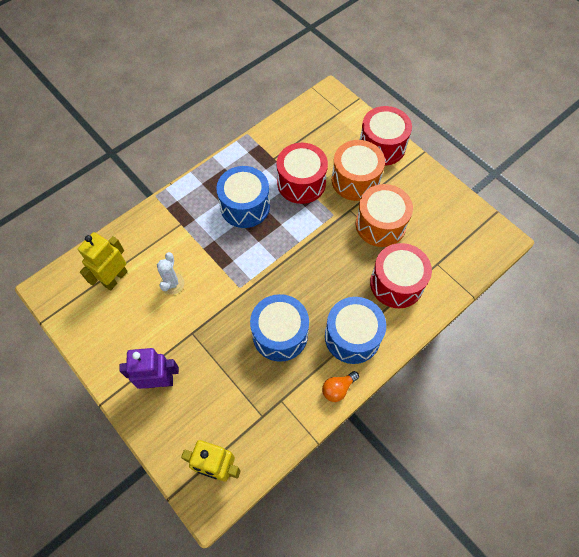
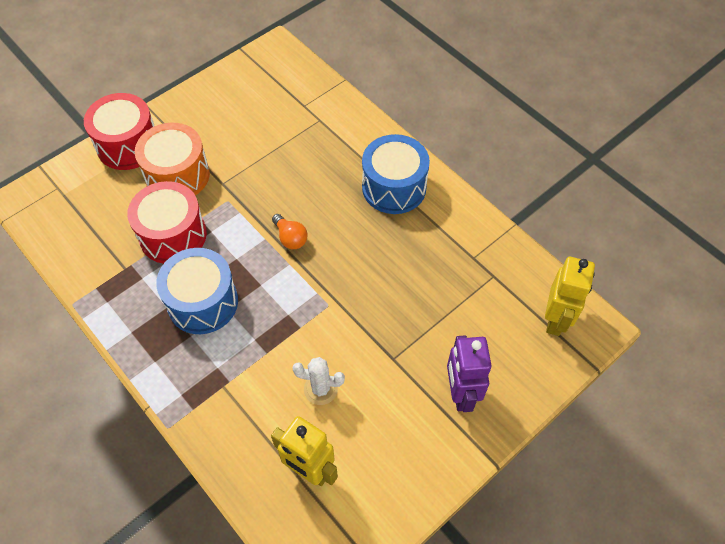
camera: 90 degrees left, 5 degrees down
blue drum [250,294,309,362] -> none
orange light bulb [322,371,359,402] -> orange light bulb moved to [272,214,308,249]
orange drum [356,184,413,247] -> none
red drum [370,243,432,308] -> none

